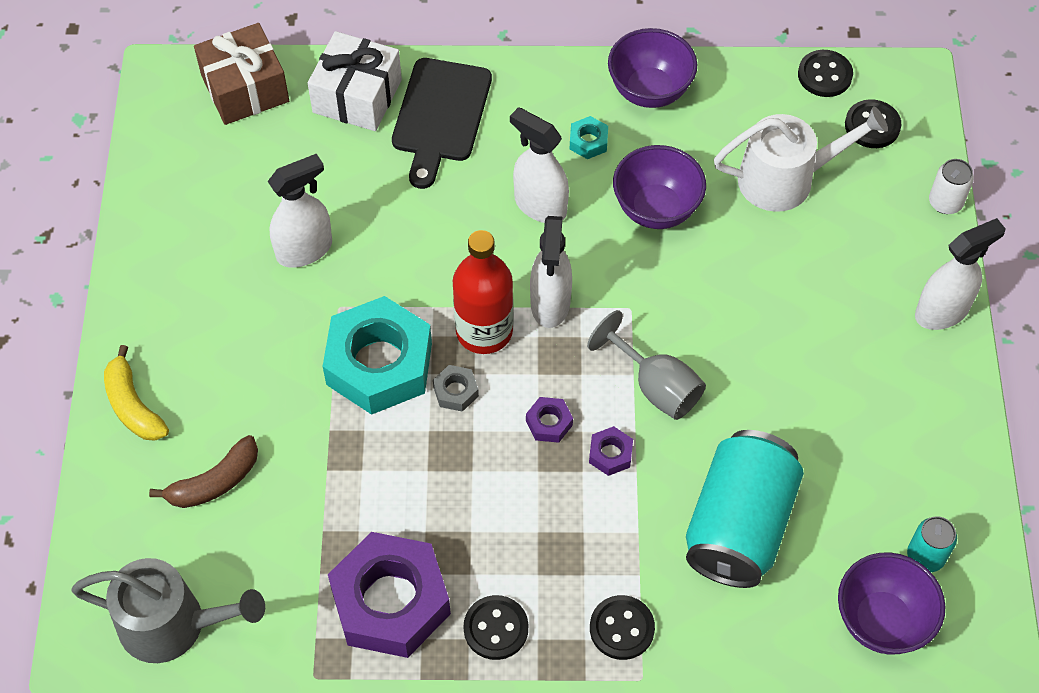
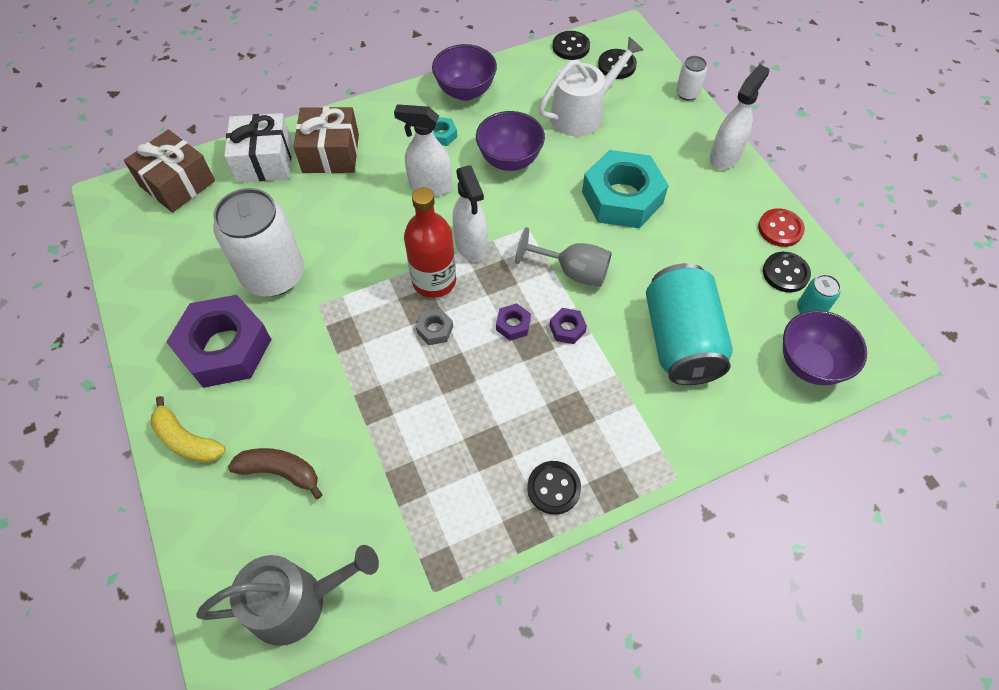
camera: 25 degrees left, 0 degrees up
brown banana [149,435,258,508] -> brown banana turned 105 degrees counterclockwise [228,448,323,499]
white spray bottle [268,154,332,268] -> white can [213,188,304,296]
turquoise nut [323,296,432,415] -> turquoise nut moved to [582,150,669,228]
purple nut [328,532,451,658] -> purple nut moved to [167,295,271,388]
black cutting board [392,58,492,189] -> brown gift [293,107,359,173]
black button [590,595,655,660] -> black button moved to [763,252,811,292]
none -> red button [758,208,805,247]

